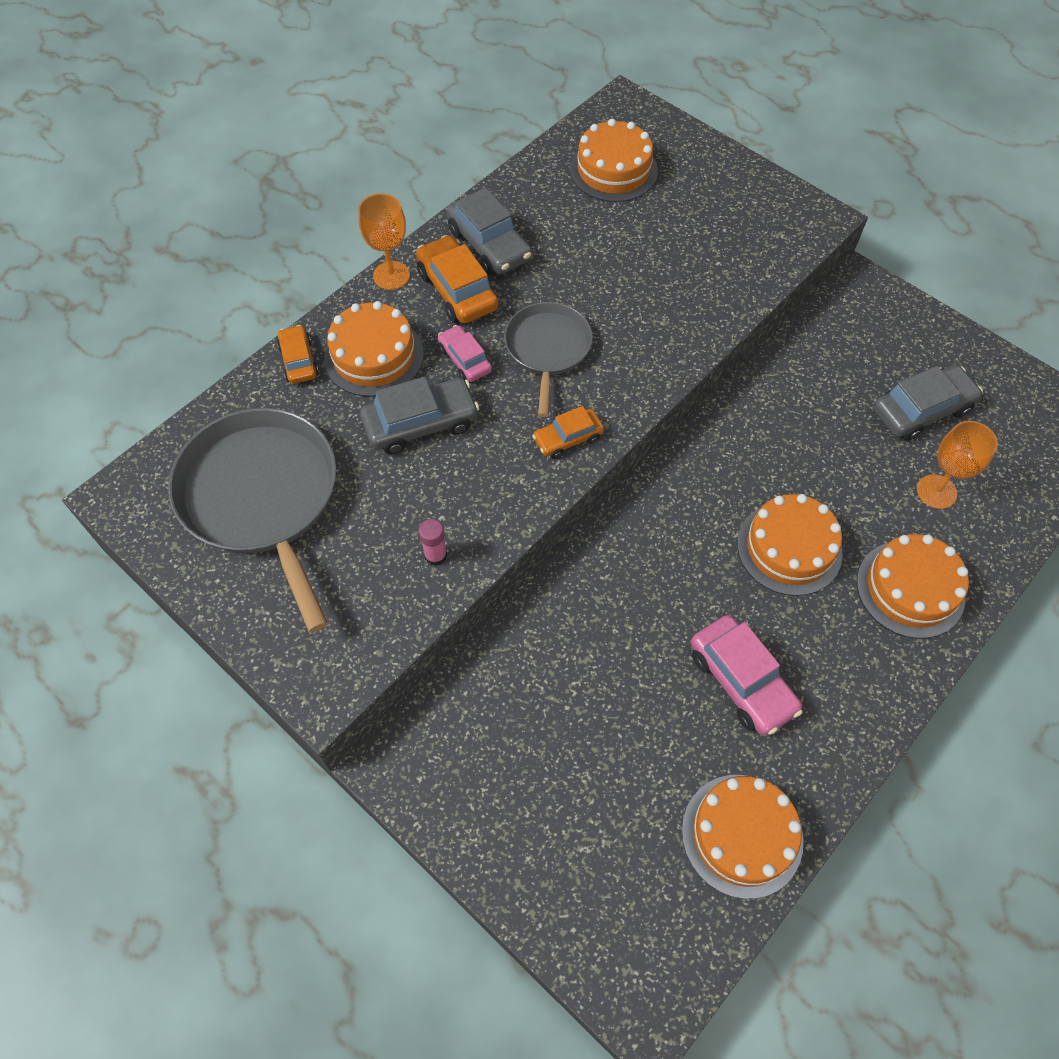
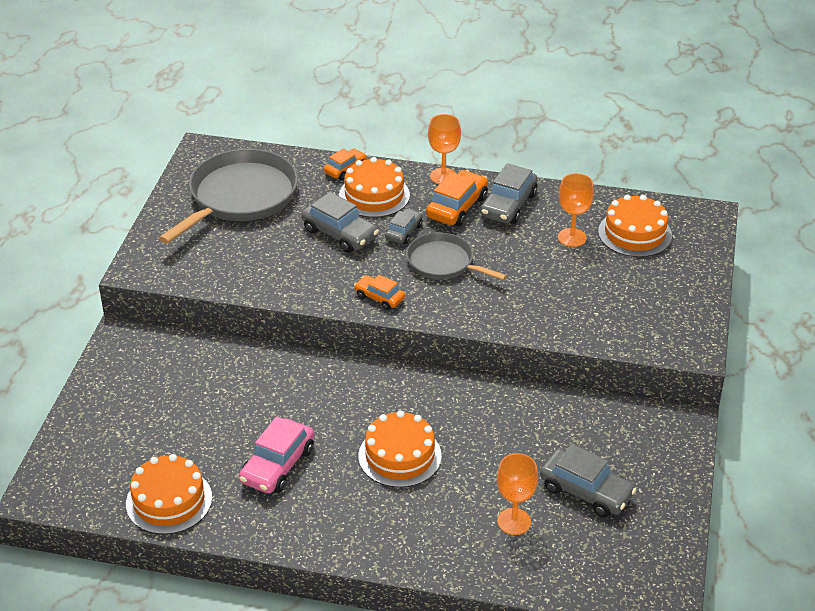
camera: 60 degrees right, 20 degrees down
pink glue stick [419,519,447,566] -> none
pink car [438,325,492,382] -> grey car [385,208,423,244]
grey pan [504,302,593,417] -> grey pan turned 120 degrees counterclockwise [406,233,507,280]
orange cake [857,534,969,639] -> none
none -> orange goblet [558,173,594,247]

